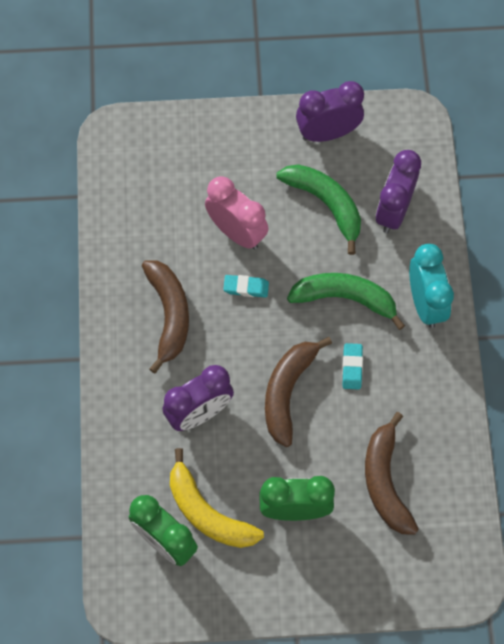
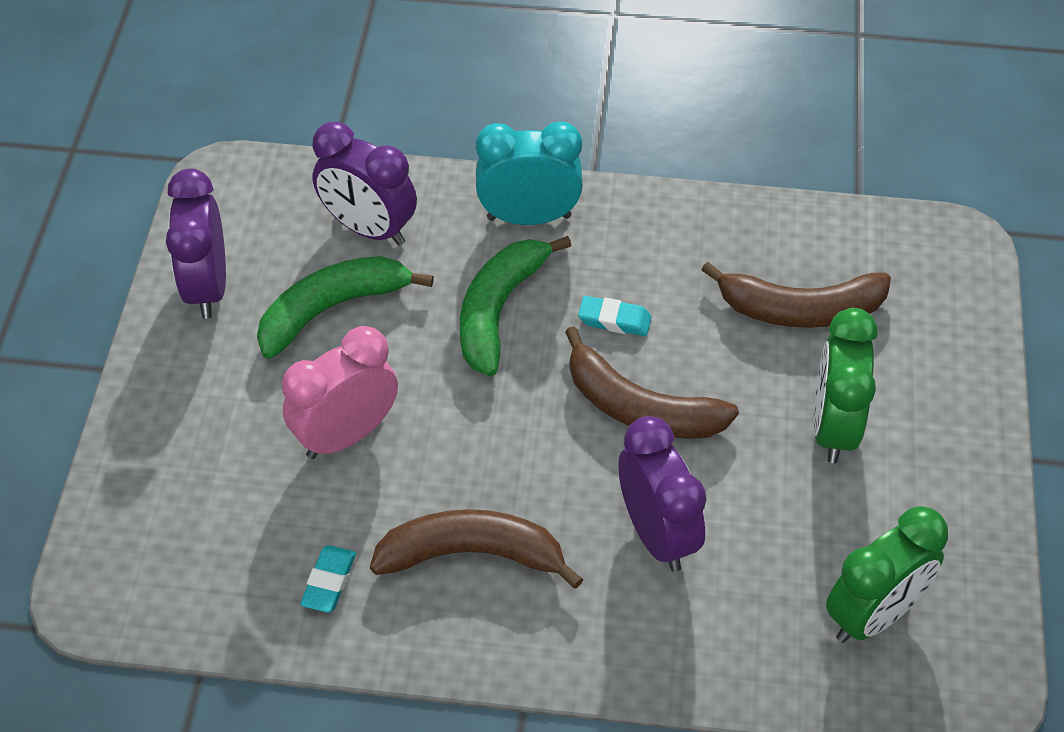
camera: 80 degrees left, 15 degrees down
yellow banana [170,448,264,548] -> none
turquoise eraser [223,275,269,298] -> turquoise eraser moved to [300,545,356,613]

